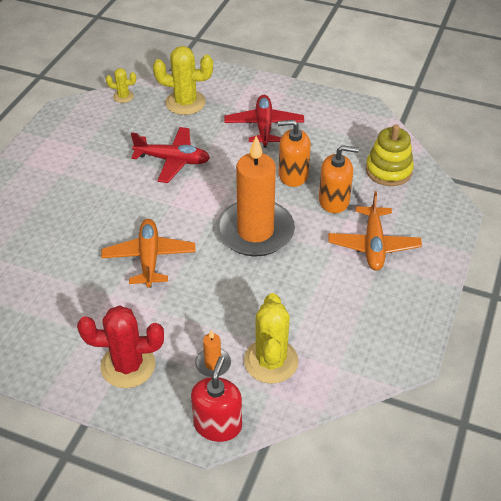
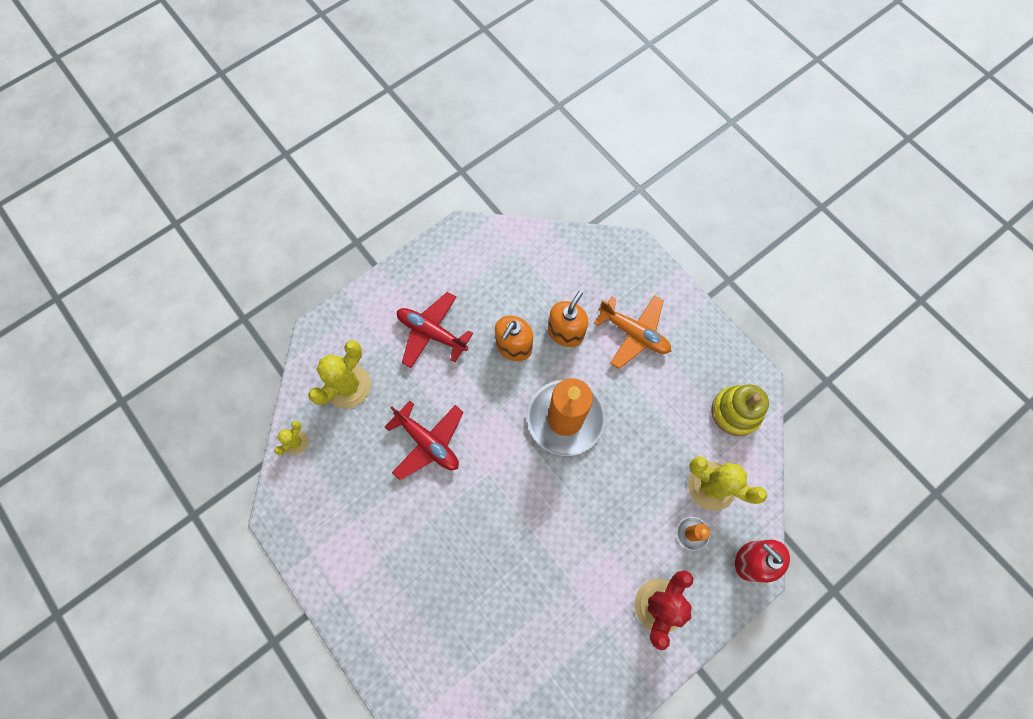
camera: 60 degrees left, 25 degrees up
orange plane [101,219,196,288] -> none
red plane [131,127,210,183] -> red plane turned 90 degrees clockwise [385,401,464,481]
yellow stacking toy [366,124,414,186] -> yellow stacking toy moved to [711,385,769,436]

